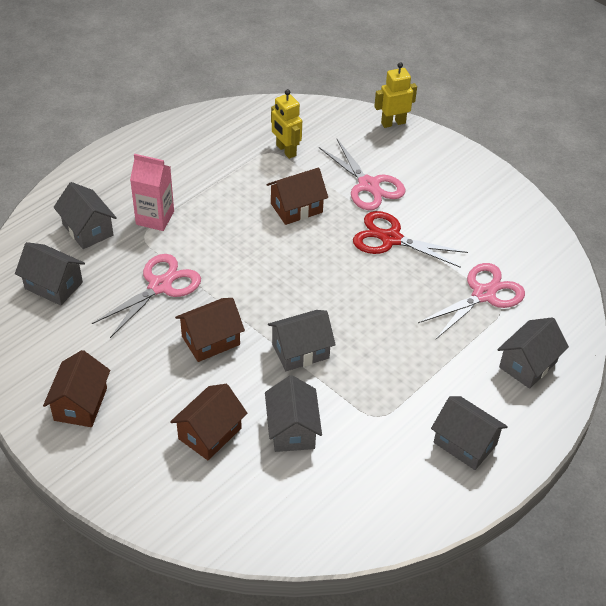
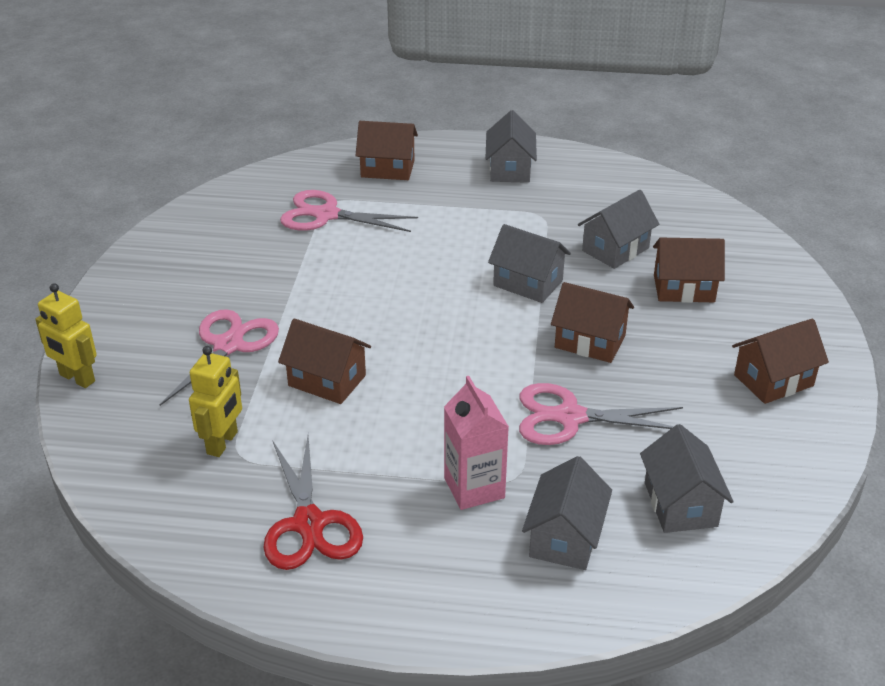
camera: 125 degrees left, 10 degrees down
red scissors [353,211,468,268] -> red scissors moved to [263,436,363,570]
grey house [497,317,569,389] -> brown house [355,121,418,180]

